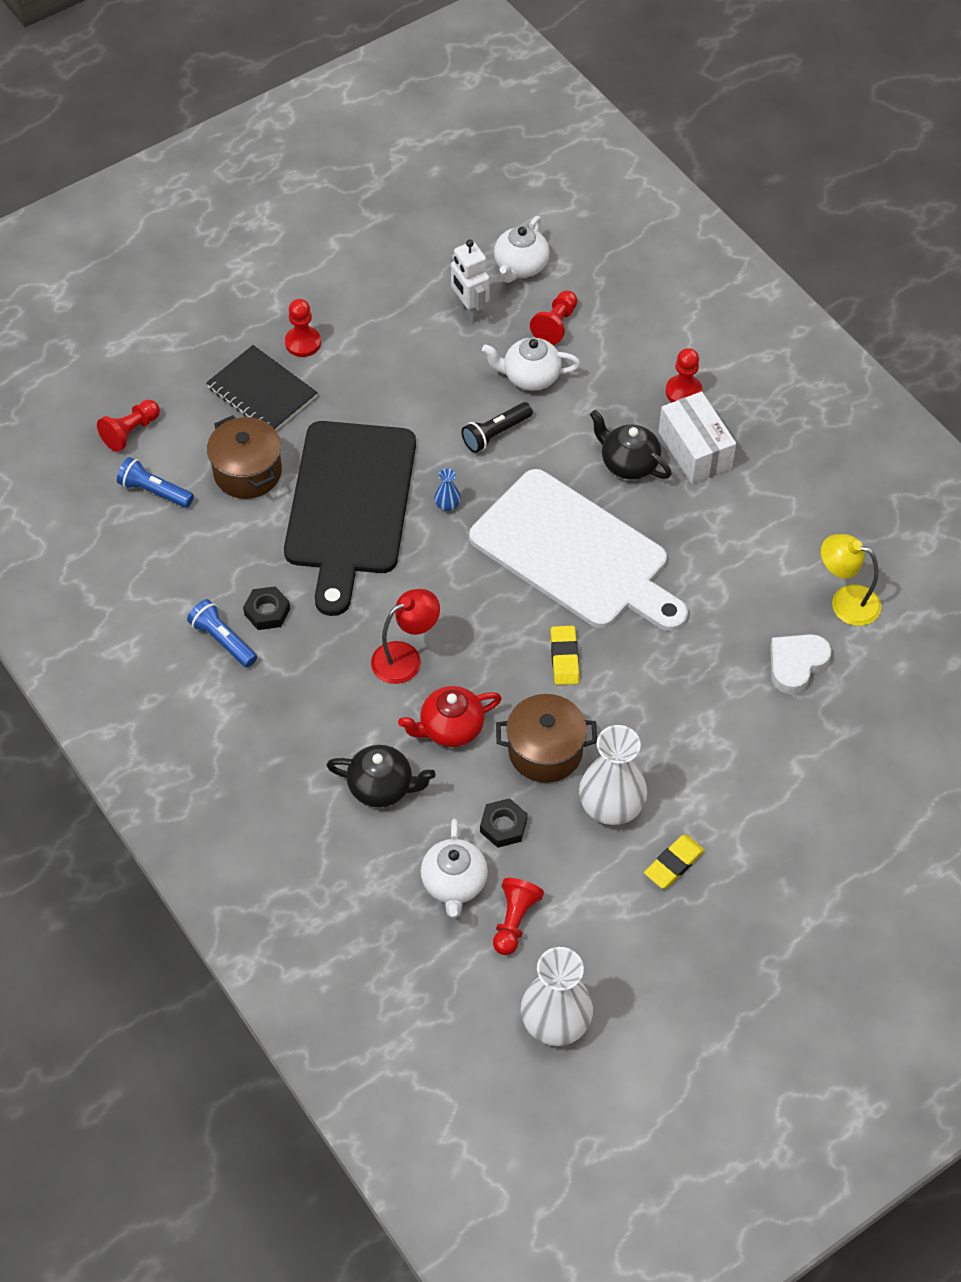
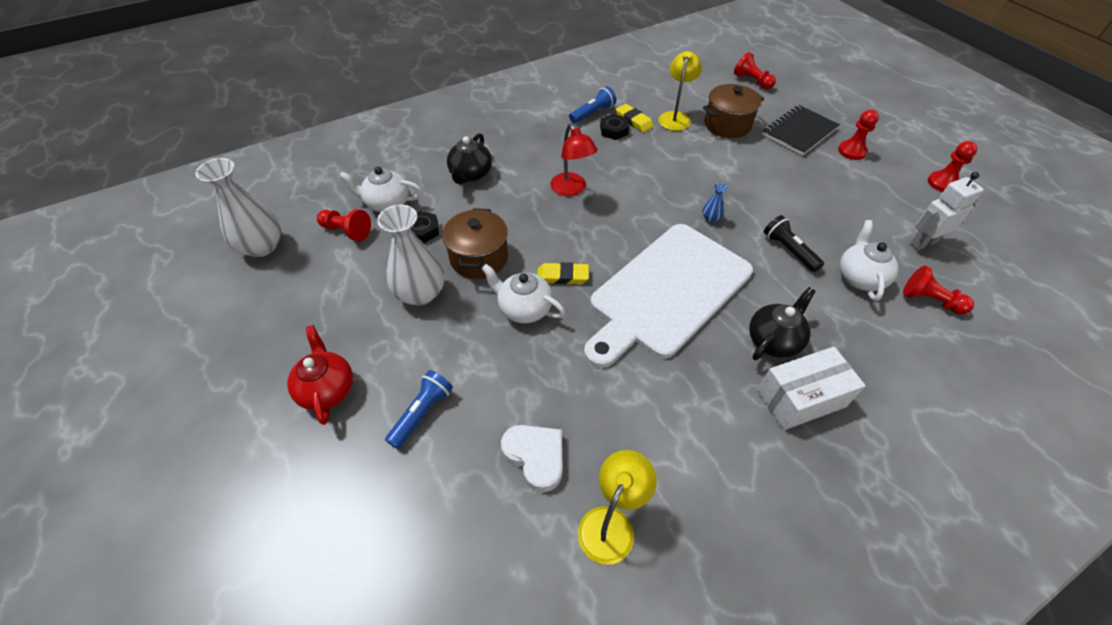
camera: 95 degrees right, 5 degrees down
blue flashlight [117,457,194,508] -> blue flashlight moved to [385,370,453,449]
black cutting board [284,421,416,616] -> none
red teapot [398,686,502,747] -> red teapot moved to [287,325,353,425]
white teapot [494,216,550,283] -> white teapot moved to [481,264,565,323]
yellow eraser [644,835,705,889] -> yellow eraser moved to [616,104,654,132]
red pawn [666,348,702,402] -> red pawn moved to [928,141,977,192]
none -> yellow lamp [658,51,702,131]

